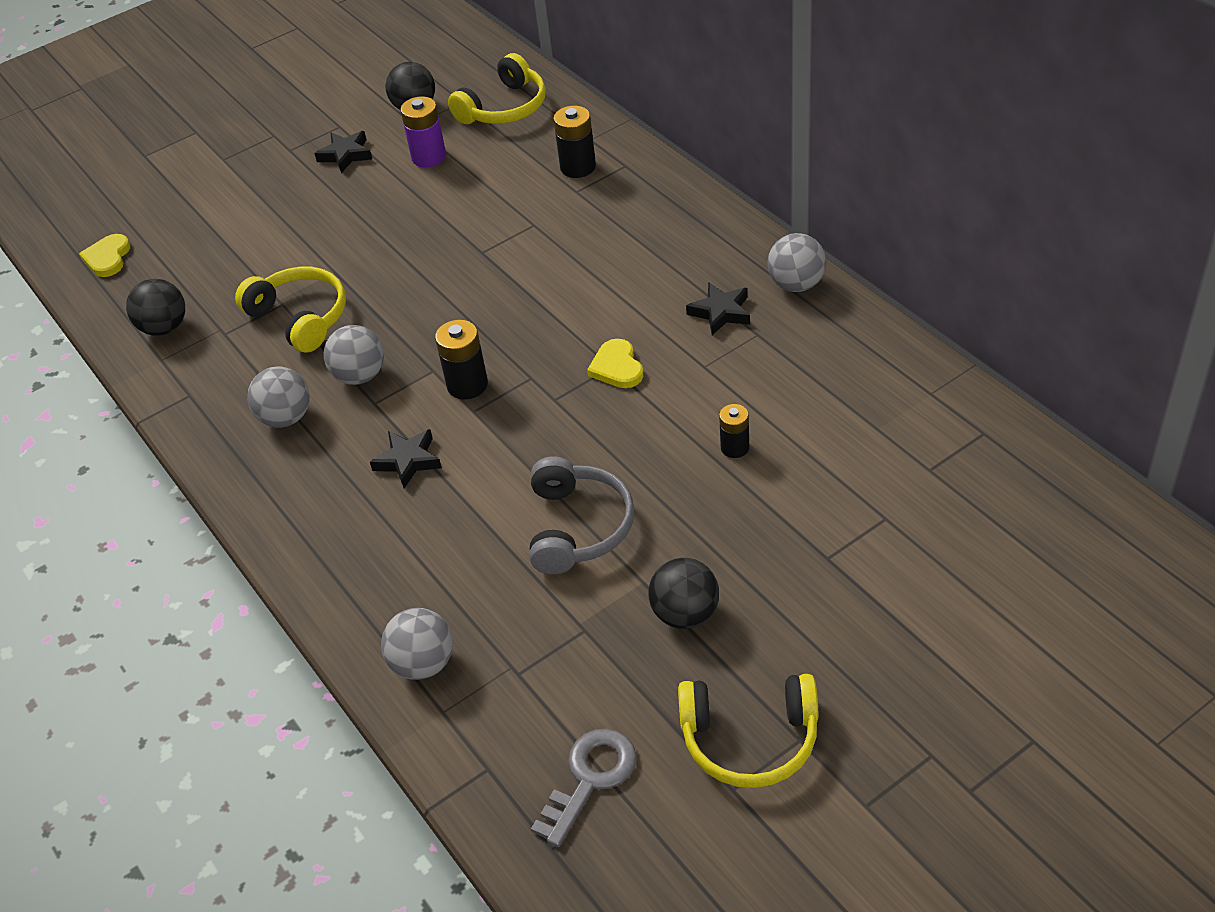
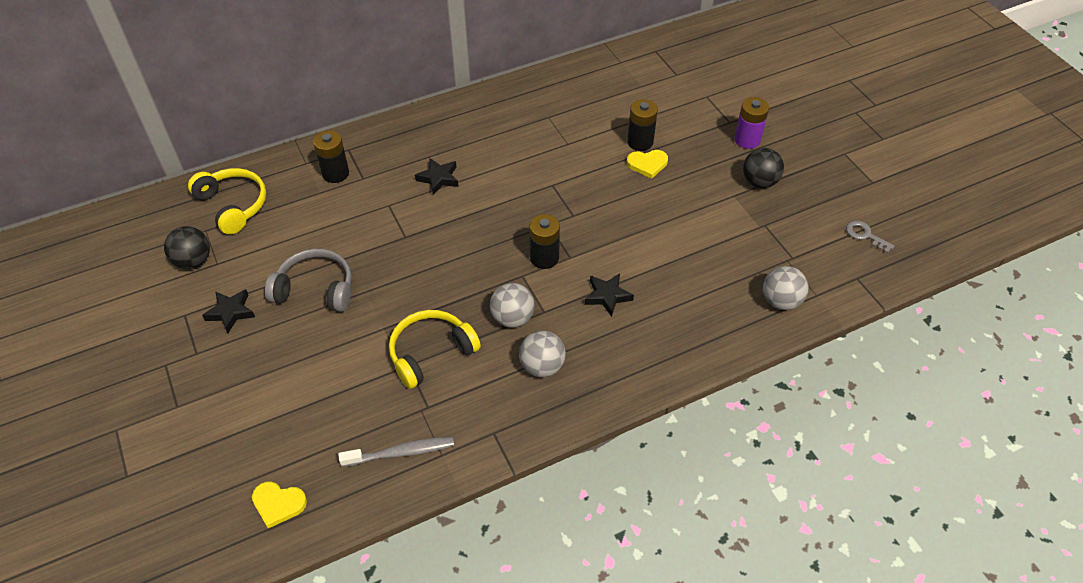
camera: 85 degrees left, 5 degrees up
black ball [126,279,185,336] -> grey toothbrush [338,437,454,467]
purple battery [400,96,446,167] -> purple battery moved to [734,97,769,149]
grey headphones [529,456,634,574] -> grey headphones moved to [265,249,352,312]
grey key [531,728,637,847] -> grey key [846,220,894,253], size x0.66
yellow heart [587,339,643,388] -> yellow heart moved to [627,150,668,179]
yellow headphones [678,674,818,788] -> none
black star [686,282,750,335] -> black star moved to [415,158,459,195]
black battery [719,404,749,458] -> black battery [627,99,658,151], size x1.54
grey ball [768,233,826,292] -> none

